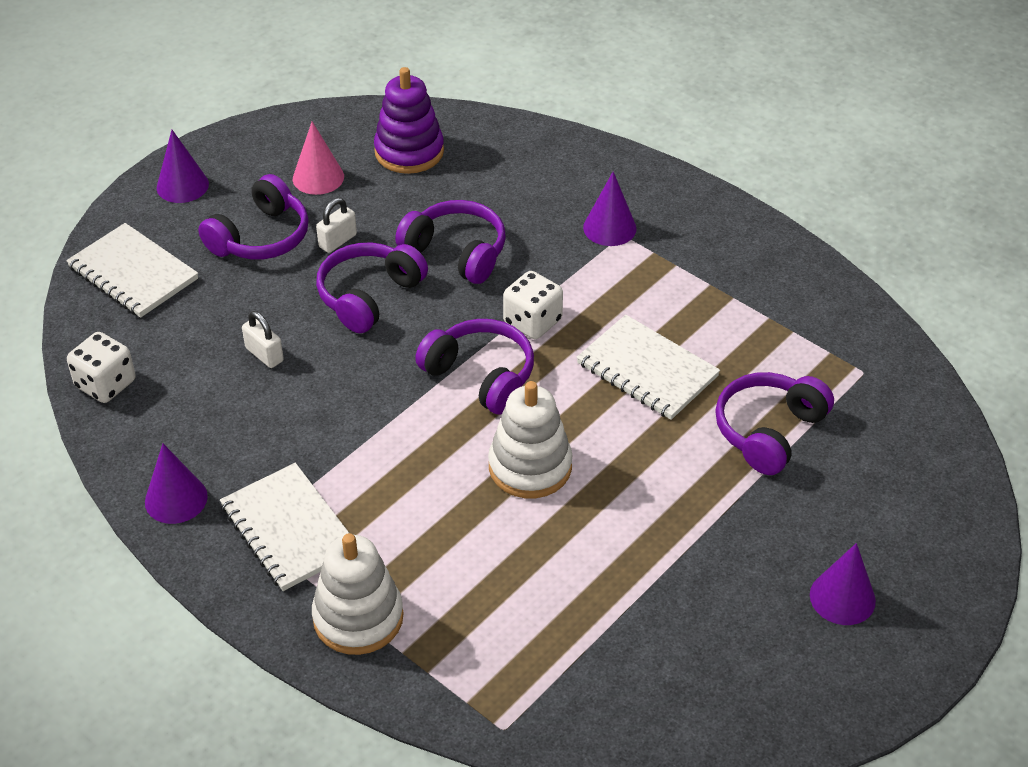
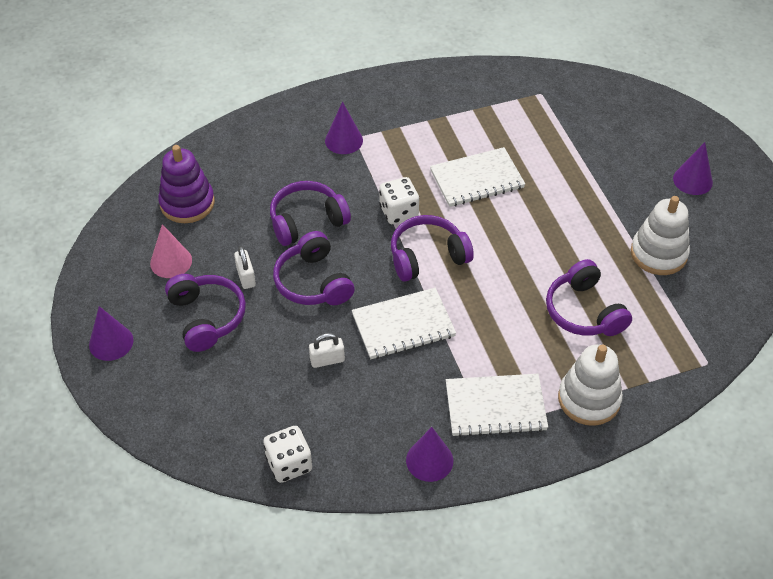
camera: 60 degrees left, 5 degrees up
white notebook [66,223,198,318] -> white notebook moved to [352,288,456,359]
white stacking toy [488,381,573,498] -> white stacking toy moved to [631,196,690,275]
purple headphones [715,372,834,475] -> purple headphones moved to [546,259,632,336]

